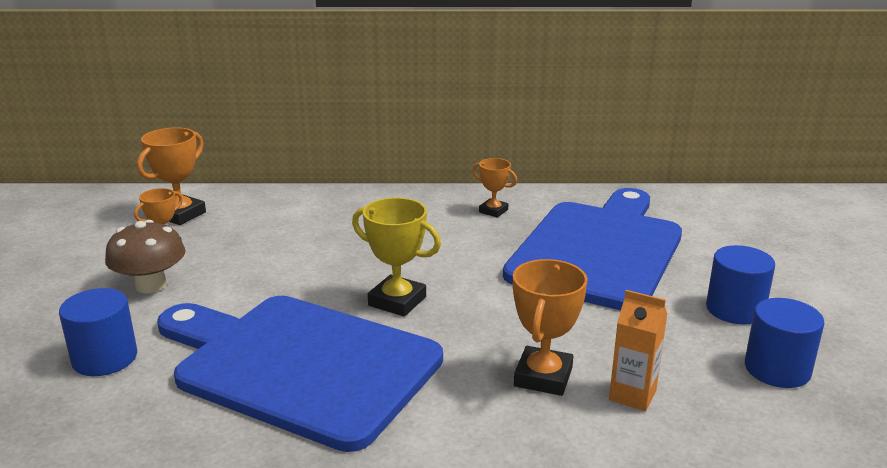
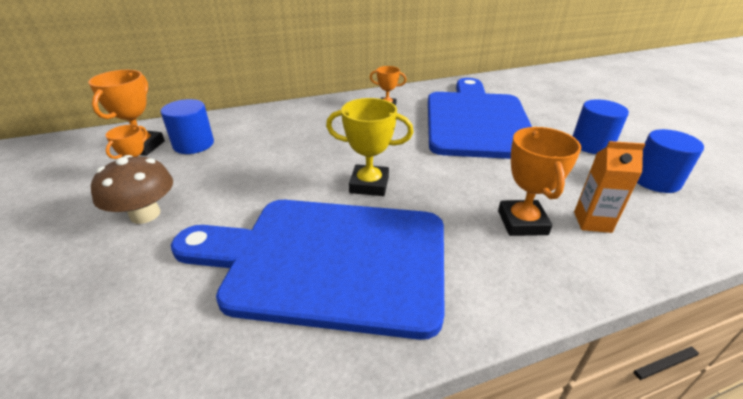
camera: 20 degrees left, 10 degrees up
blue cylinder [59,288,137,376] -> blue cylinder moved to [161,99,214,154]

